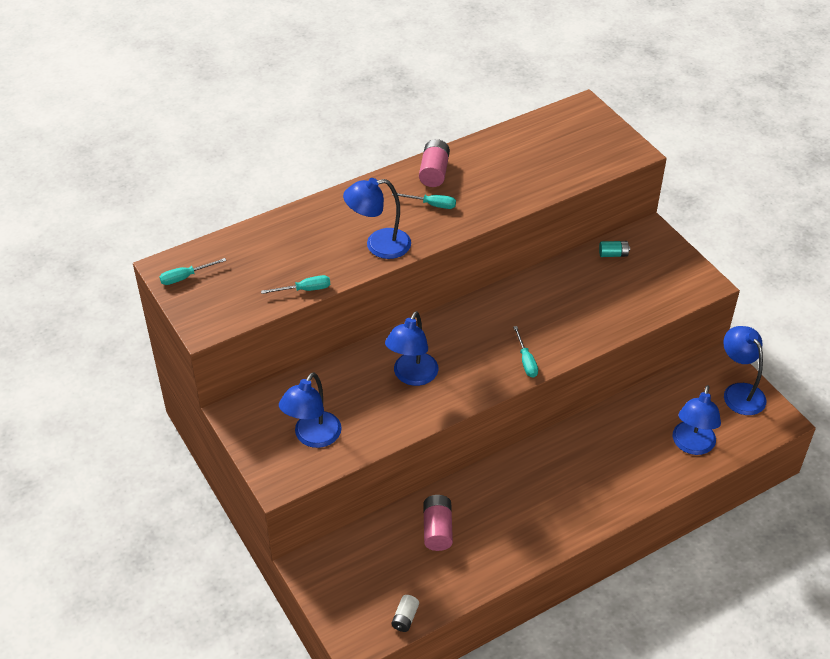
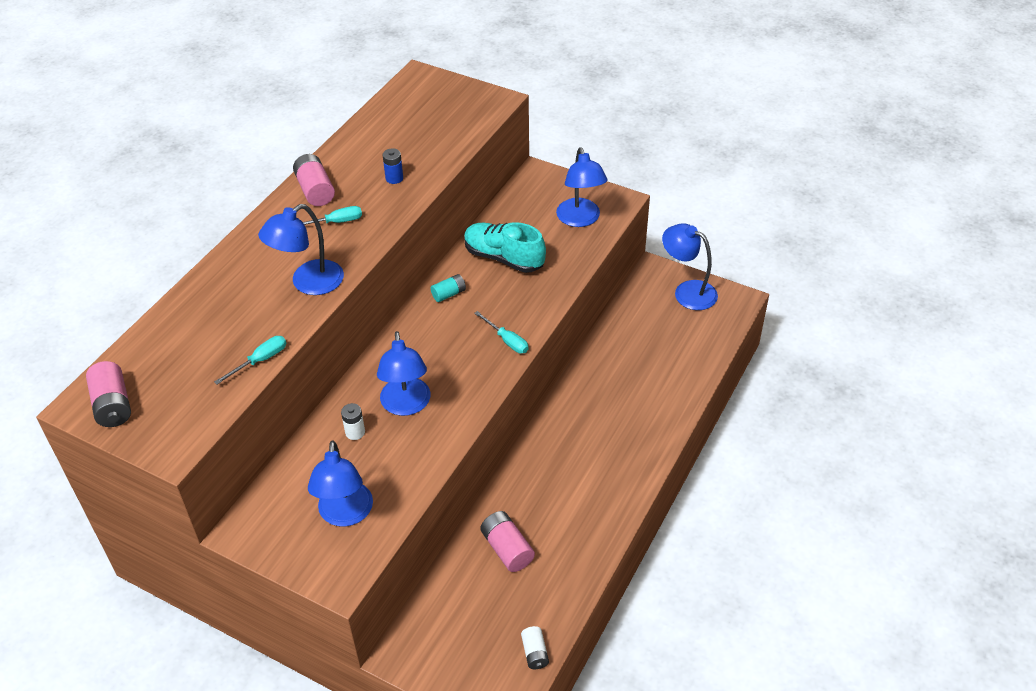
camera: 30 degrees left, 0 degrees up
turquoise screwdriver [159,258,226,285] -> pink battery [86,361,131,427]
turquoise battery [599,241,630,257] -> turquoise battery moved to [431,274,466,302]
blue lamp [673,385,721,455] -> blue lamp moved to [556,147,608,227]
none -> white battery [341,403,365,440]
none -> blue battery [383,148,403,184]
none -> turquoise shoe [464,222,546,273]

